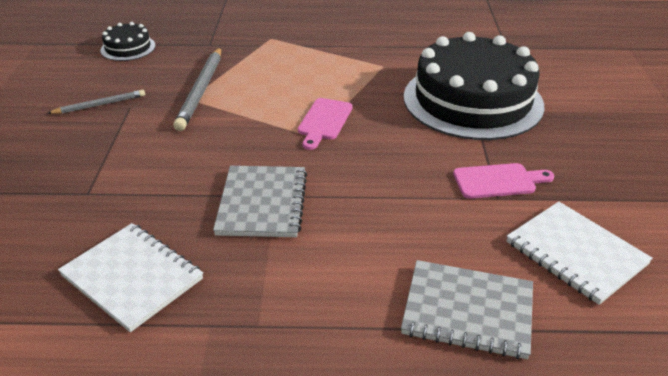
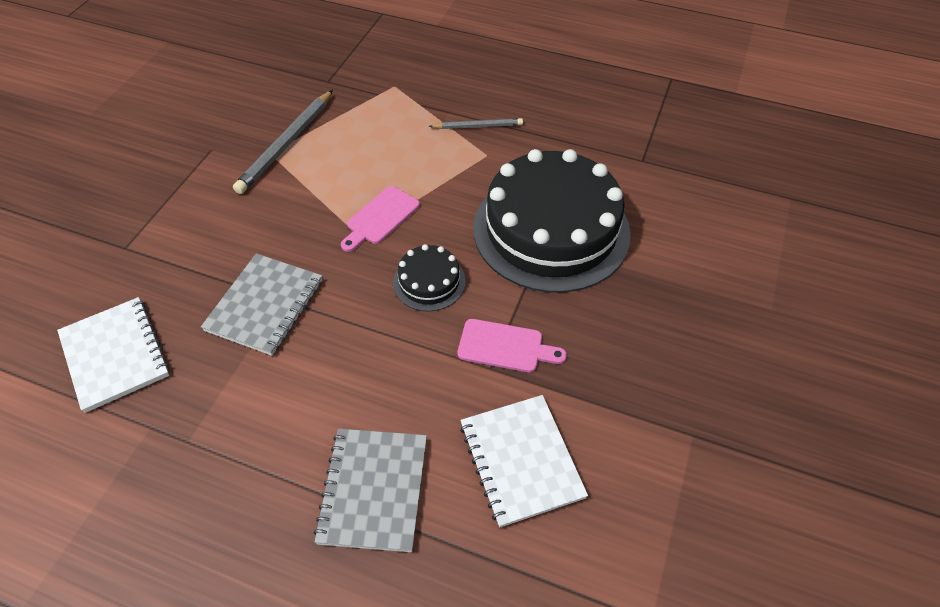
camera: 20 degrees right, 15 degrees up
grey pencil [47,90,145,114] -> grey pencil moved to [429,118,523,129]
black cake [100,22,156,61] -> black cake moved to [393,244,466,312]
grey notebook [401,260,533,359] -> grey notebook turned 60 degrees clockwise [313,429,427,552]

